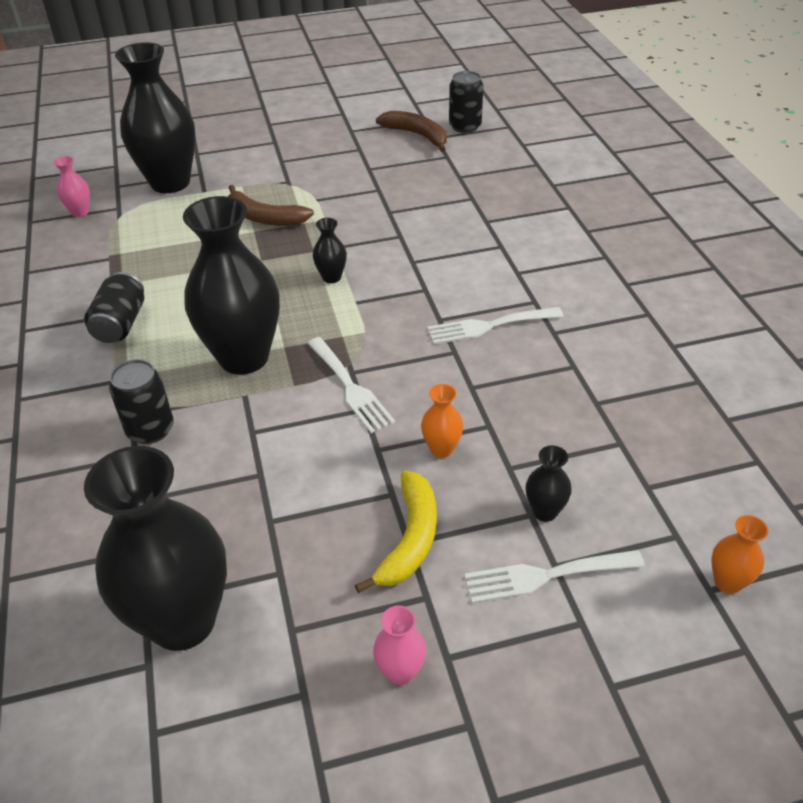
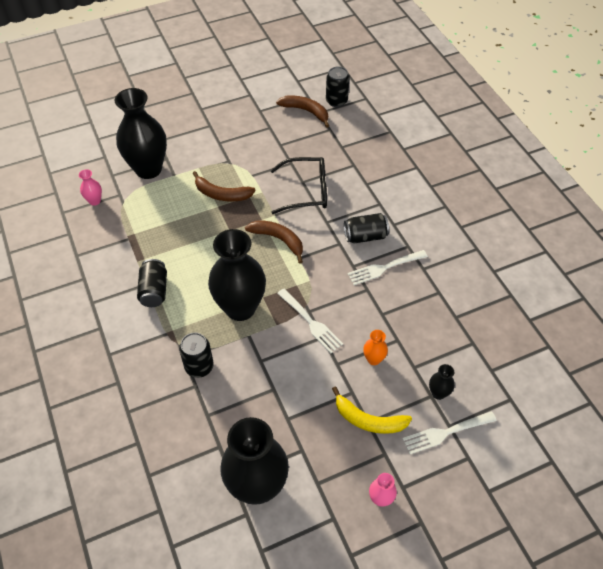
camera: 10 degrees left, 10 degrees up
black vase [313,218,347,283] -> brown banana [245,220,303,264]
yellow banana [355,471,437,593] -> yellow banana turned 105 degrees clockwise [332,386,412,434]
orange vase [711,515,768,594] -> none
none -> black glasses [270,157,327,214]
none -> black can [344,213,389,243]

